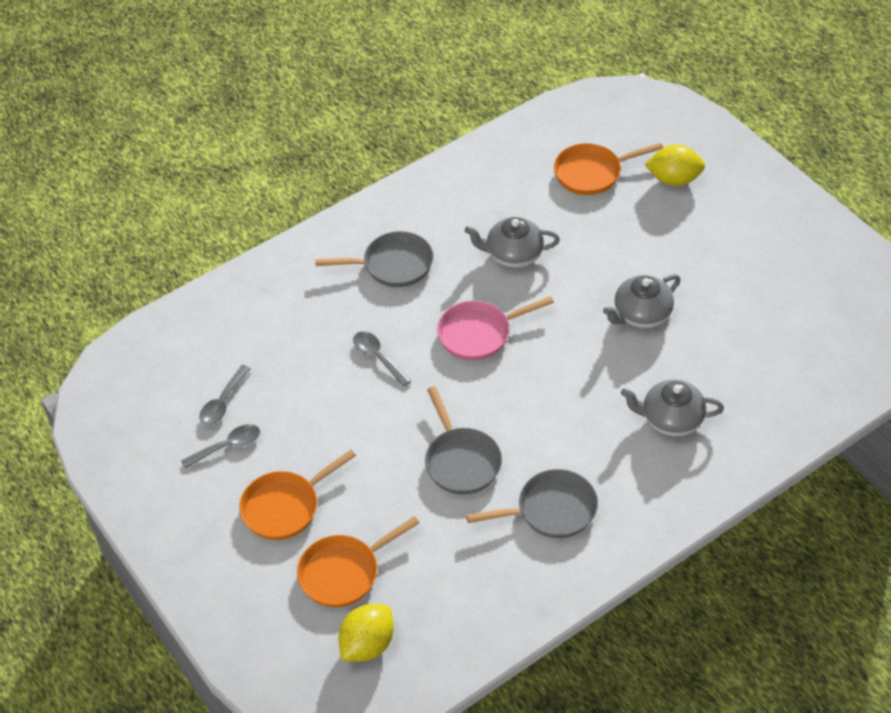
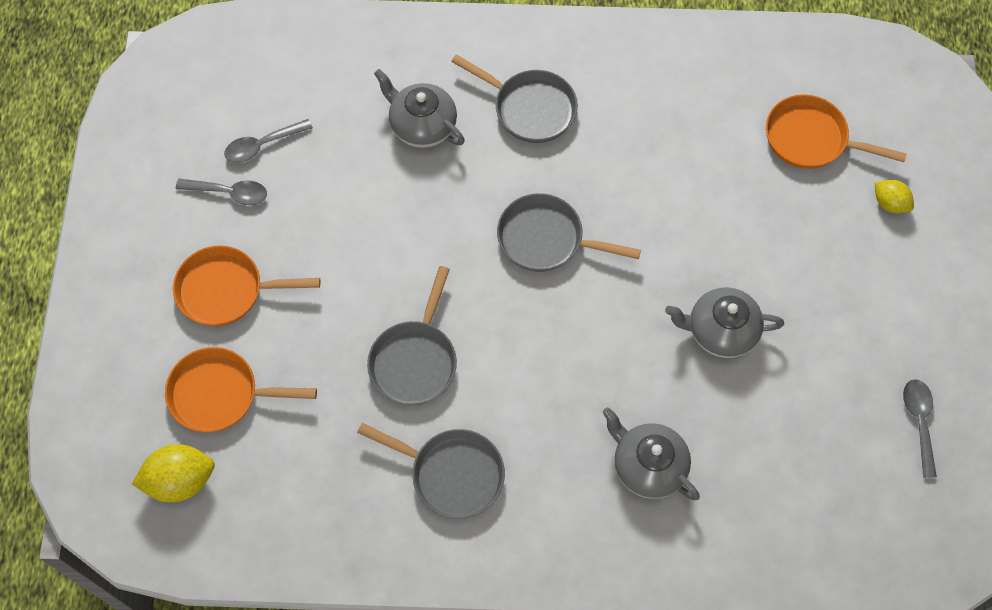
camera: 35 degrees right, 15 degrees up
grey spoon [353,331,411,387] -> grey spoon moved to [903,379,937,478]
pink pan [437,296,554,360] -> grey pan [497,193,641,272]
grey teapot [465,217,560,268] -> grey teapot moved to [374,69,465,148]
yellow lemon [645,144,705,186] -> yellow lemon [875,180,914,213], size x0.61

